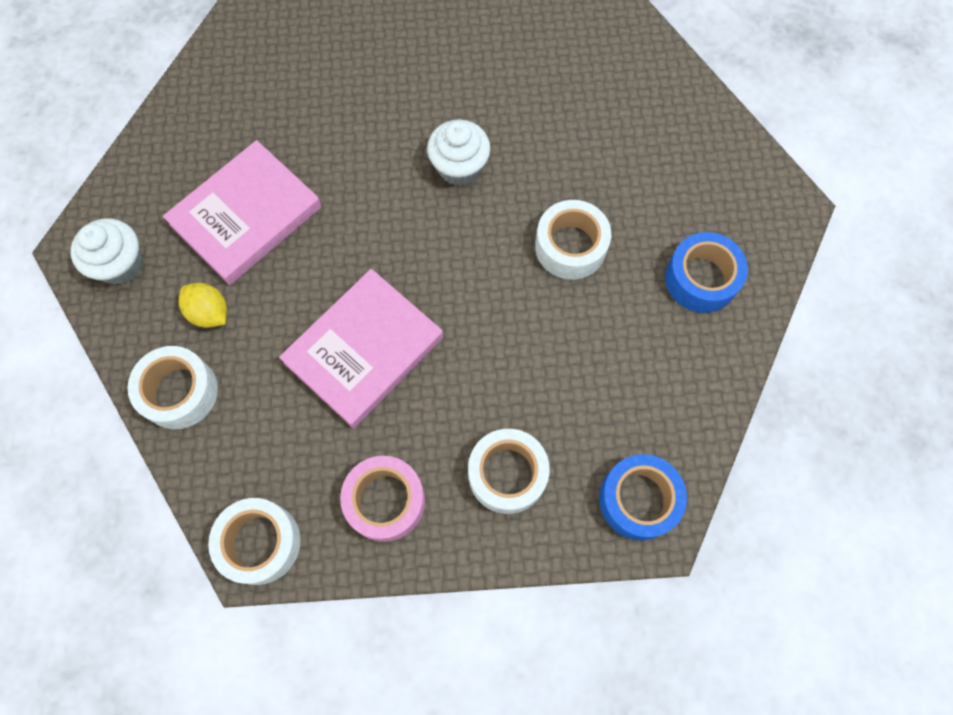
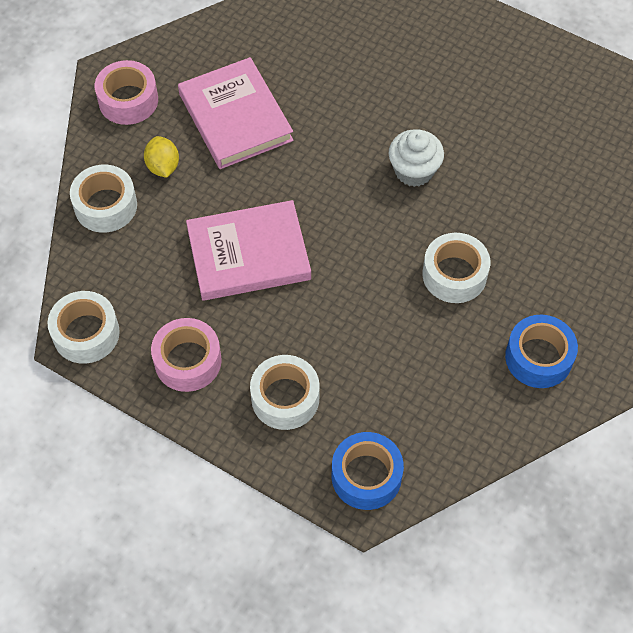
camera: 35 degrees right, 10 degrees down
white cupcake [70,218,143,285] -> pink tape [95,60,158,125]
pink book [163,140,322,285] -> pink book turned 75 degrees clockwise [178,57,294,169]

